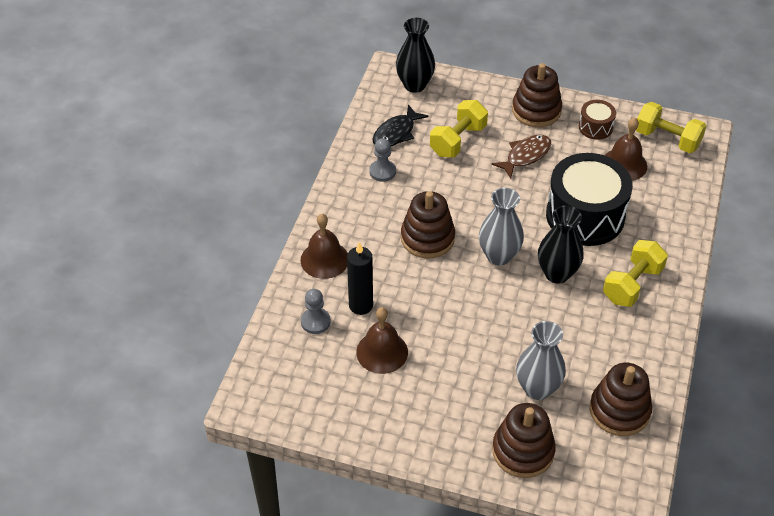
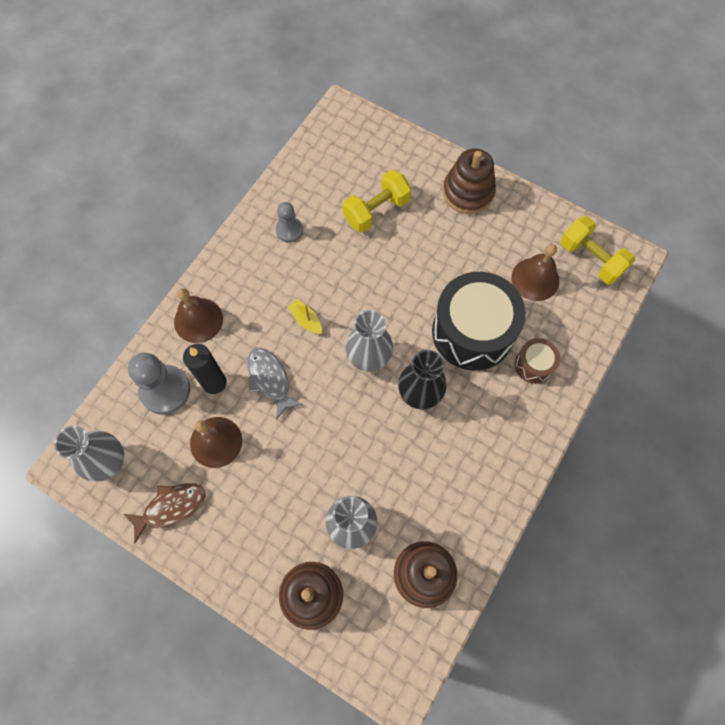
camera: 15 degrees right, 20 degrees up
grey pawn [301,289,331,334] -> grey pawn [128,353,190,415], size x1.68
black fish [373,104,429,146] -> none
black vase [396,18,435,93] -> none
brown stacking toy [401,191,455,259] -> yellow boat [288,299,322,334]
brown fish [491,135,551,179] -> brown fish moved to [123,483,205,543]
brown drum [579,100,616,140] -> brown drum moved to [515,338,560,384]
yellow dumbbell [603,240,668,307] -> none
none -> grey vase [54,426,124,481]
none -> grey fish [247,348,303,420]

